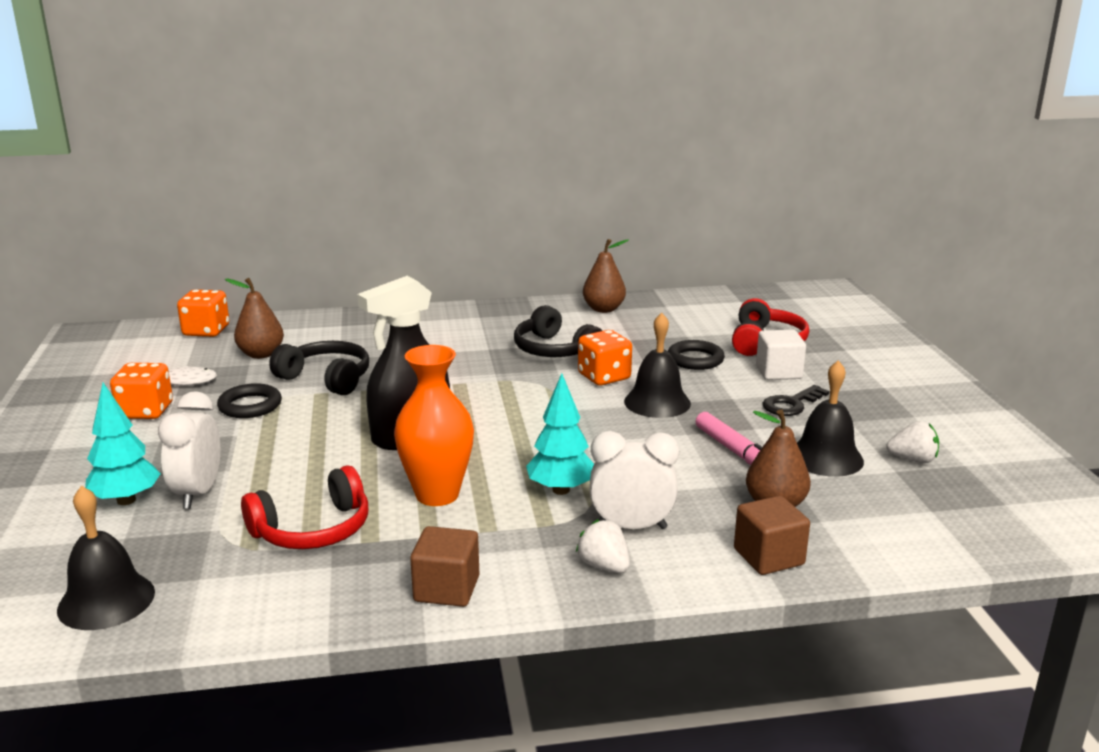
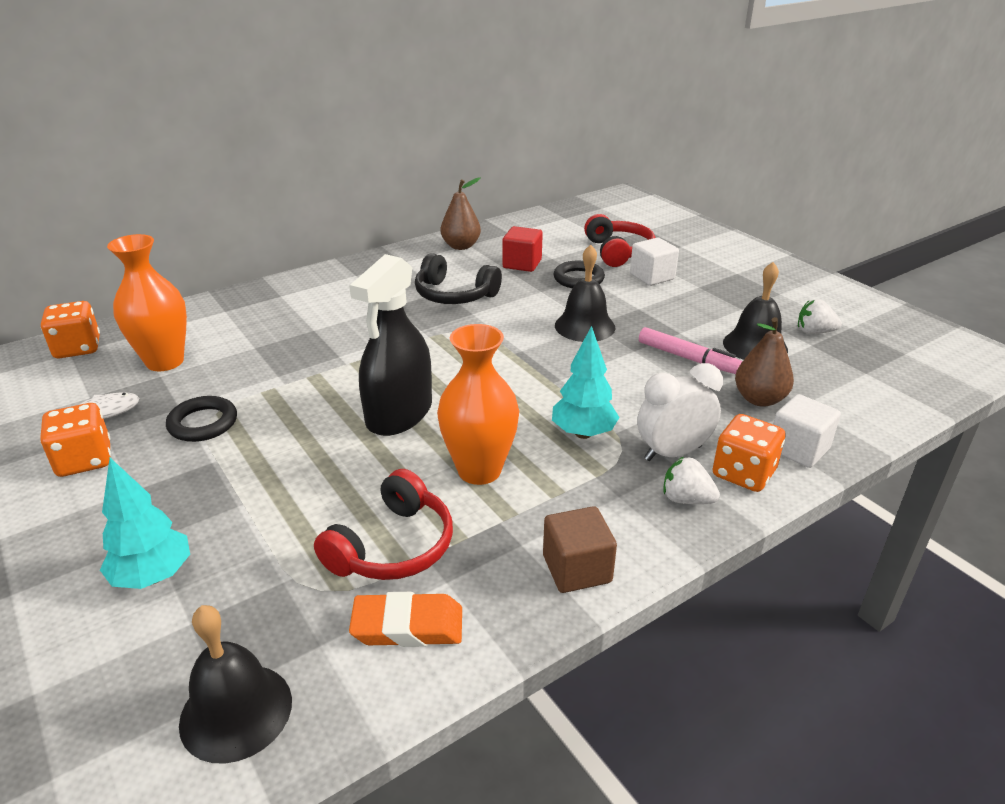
camera: 25 degrees left, 10 degrees up
white clock [158,391,220,509] -> none
brown pear [225,278,284,359] -> orange vase [107,234,187,371]
black headphones [269,341,369,395] -> none
orange dice [578,330,632,386] -> orange dice moved to [713,414,785,492]
brown cube [734,496,810,575] -> white cube [773,394,841,468]
black key [763,385,829,416] -> none
white strawberry [887,421,939,463] -> white strawberry turned 150 degrees counterclockwise [798,299,842,334]
none -> orange eraser [349,592,462,647]
none -> red cube [502,226,543,272]

